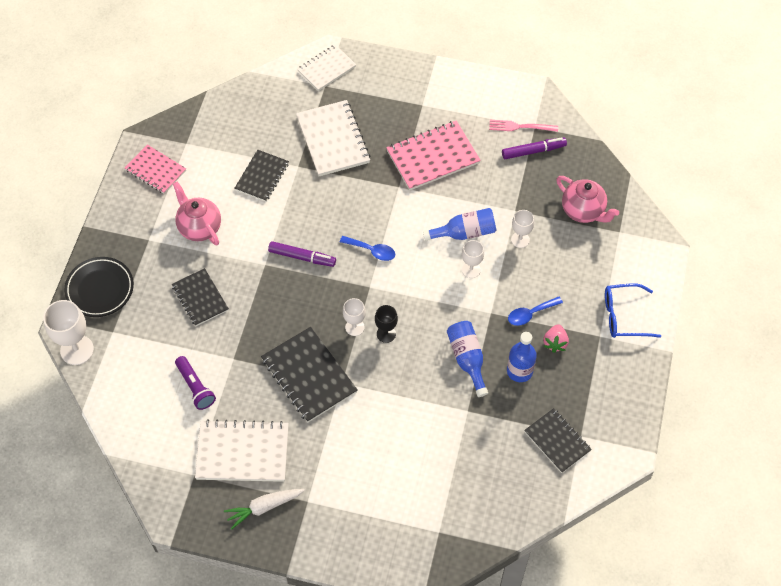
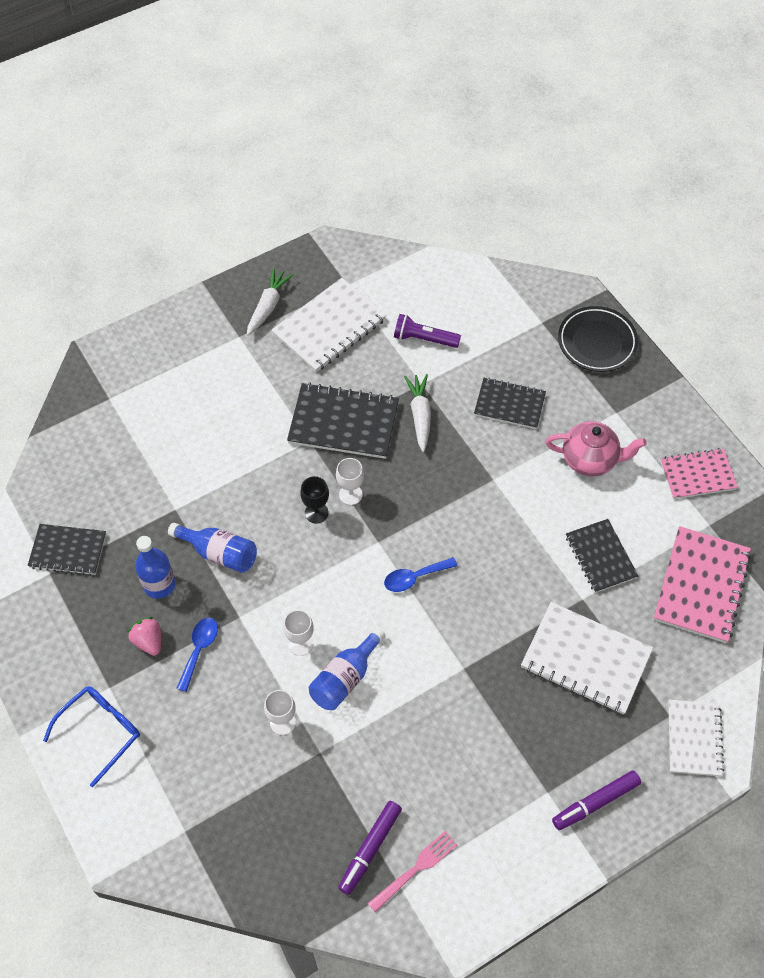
camera: 135 degrees right, 0 degrees up
white goblet [43,300,94,365] -> none
purple marker [268,241,336,267] -> purple marker moved to [552,770,641,830]
pink notebook [386,121,481,190] -> pink notebook moved to [654,526,752,643]
pink teapot [556,176,619,223] -> none
none -> white carrot [404,374,431,452]

